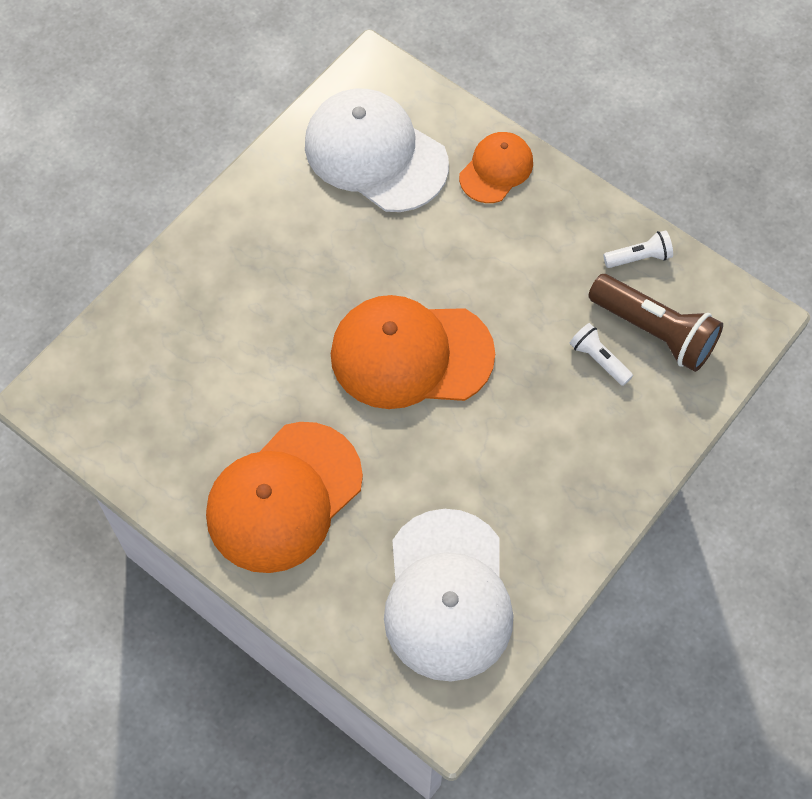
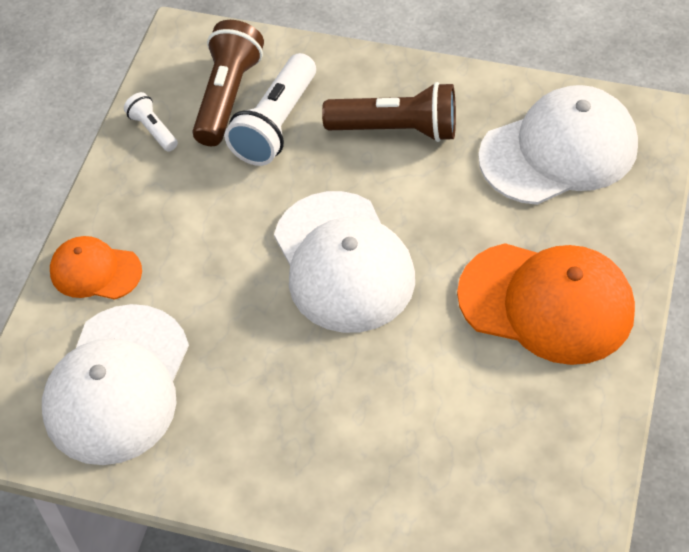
camera: 110 degrees left, 10 degrees down
orange cap [331,295,495,409] -> white cap [274,191,415,333]
white flashlight [570,323,633,386] -> white flashlight [225,53,316,166], size x1.93
none -> brown flashlight [322,82,456,142]

